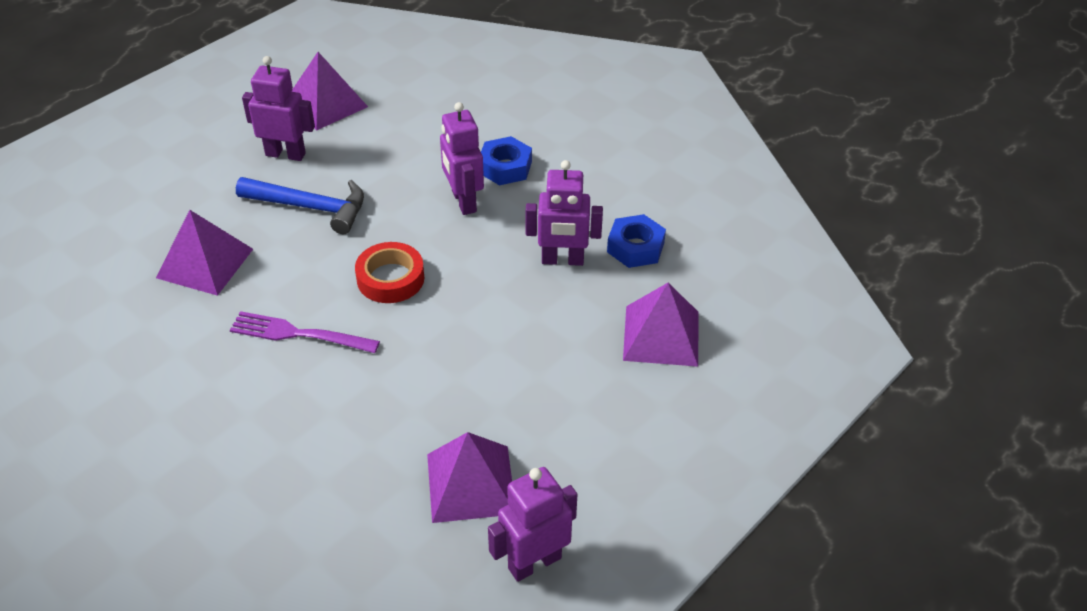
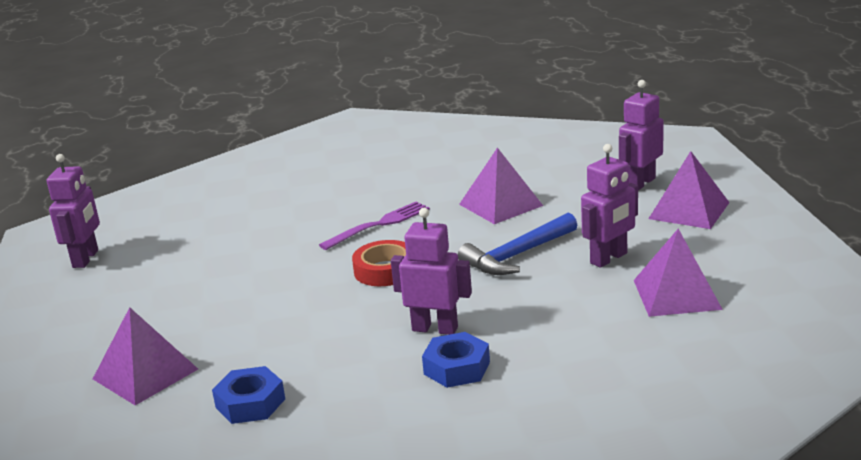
camera: 130 degrees right, 20 degrees down
purple pyramid [427,432,512,523] -> purple pyramid moved to [649,151,730,229]
purple robot [526,160,603,266] -> purple robot moved to [619,80,664,191]

